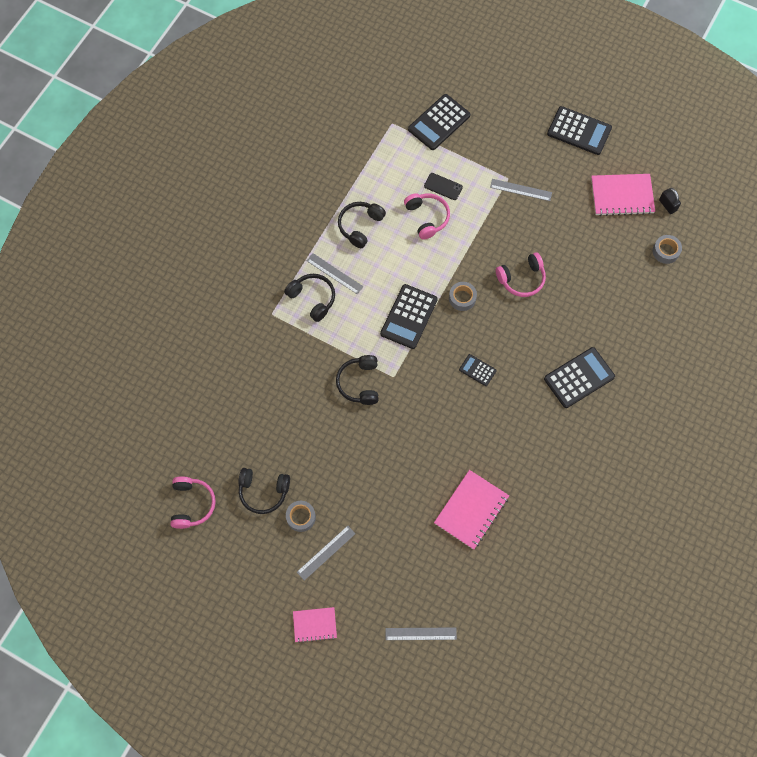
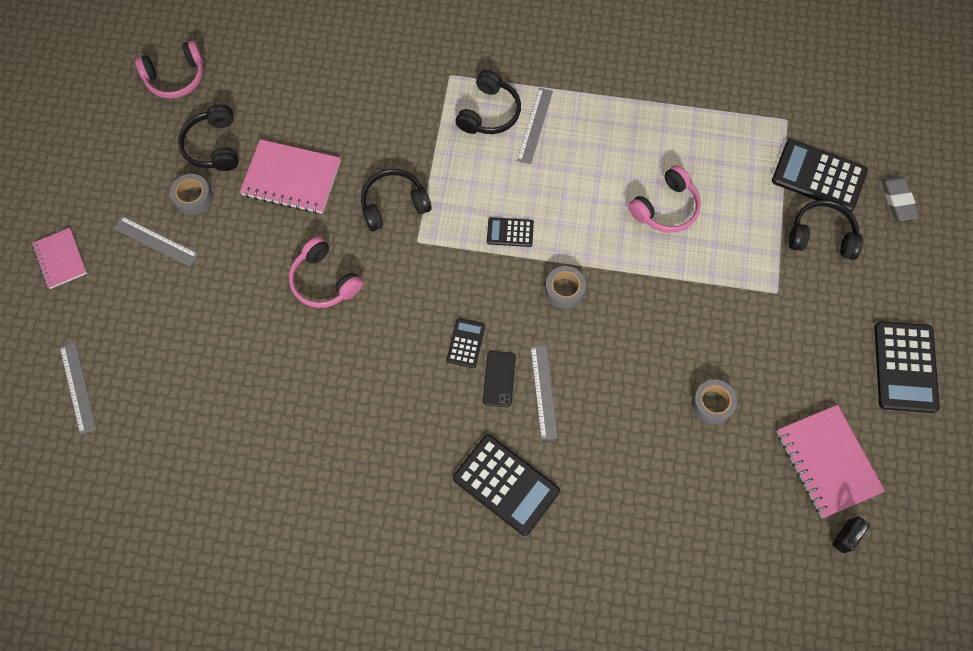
camera: 70 degrees right, 0 degrees up
black headphones [338,202,386,248] -> black headphones moved to [788,200,863,260]
black calculator [380,284,438,349] -> black calculator [487,217,534,247], size x0.53
black phone [424,173,463,200] -> black phone moved to [483,351,516,407]
pink notebook [434,470,509,550] -> pink notebook moved to [240,139,341,214]
grey ruler [490,179,552,201] -> grey ruler moved to [531,345,558,439]
pink headphones [496,252,546,297] -> pink headphones moved to [289,237,363,308]
grey tape [652,235,682,264] -> grey tape moved to [692,379,737,424]
none -> grey eraser [881,176,919,221]

